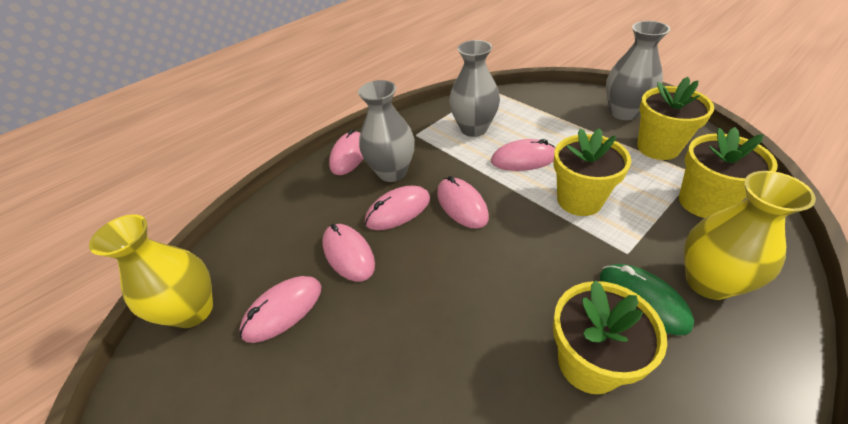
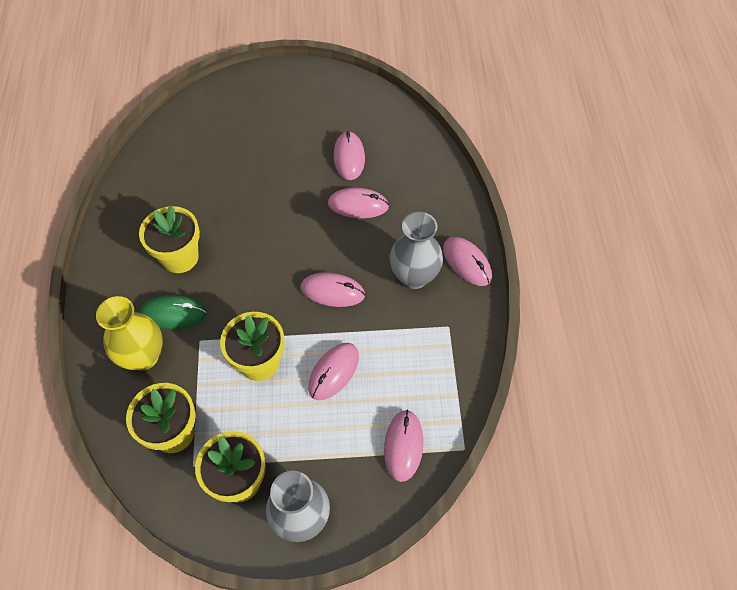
camera: 125 degrees right, 15 degrees up
yellow vase [89,214,213,328] -> none
pink mouse [365,186,430,230] -> pink mouse moved to [384,409,423,482]
grey vase [449,40,500,137] -> none

